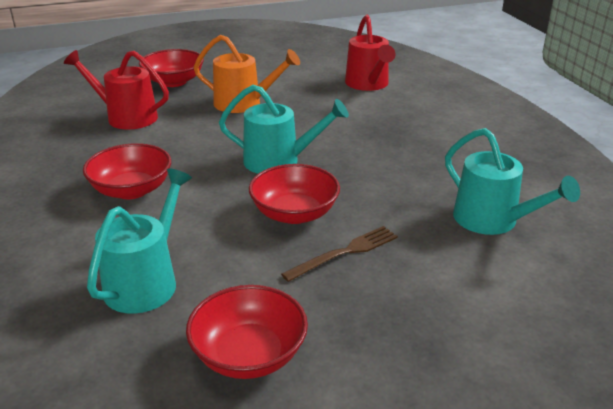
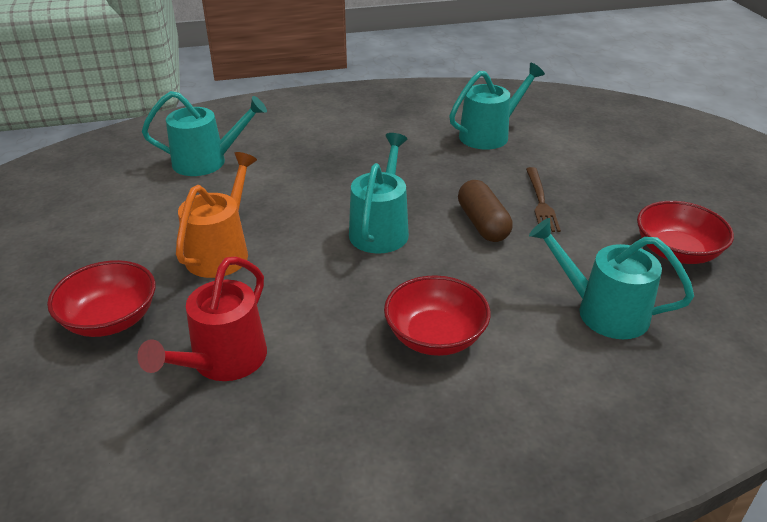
camera: 85 degrees left, 5 degrees up
red bowl [249,164,340,224] -> brown capsule [458,180,513,242]
brown fork [281,226,398,282] -> brown fork turned 150 degrees counterclockwise [526,167,561,232]
red watering can [345,14,395,91] -> turquoise watering can [142,91,267,176]

